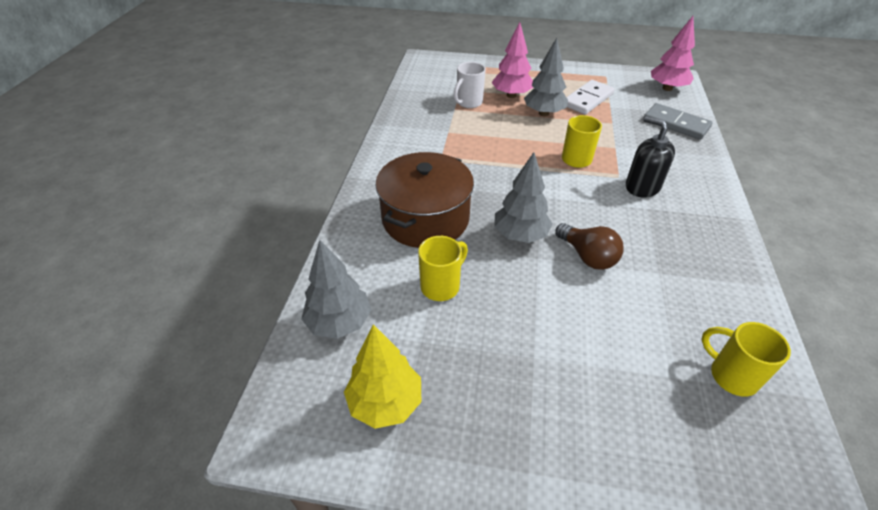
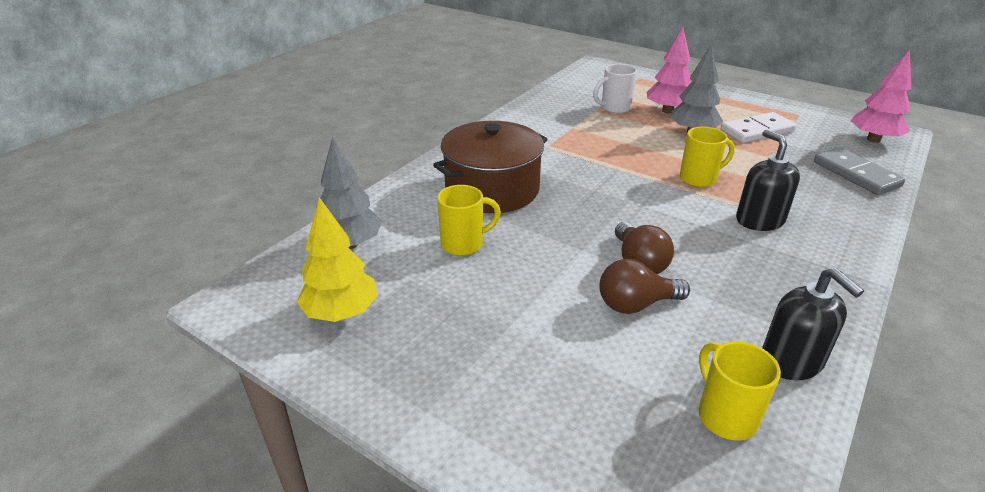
camera: 25 degrees right, 10 degrees down
grey tree [494,152,552,243] -> none
none -> brown light bulb [599,259,690,314]
none -> black soap dispenser [762,268,864,380]

